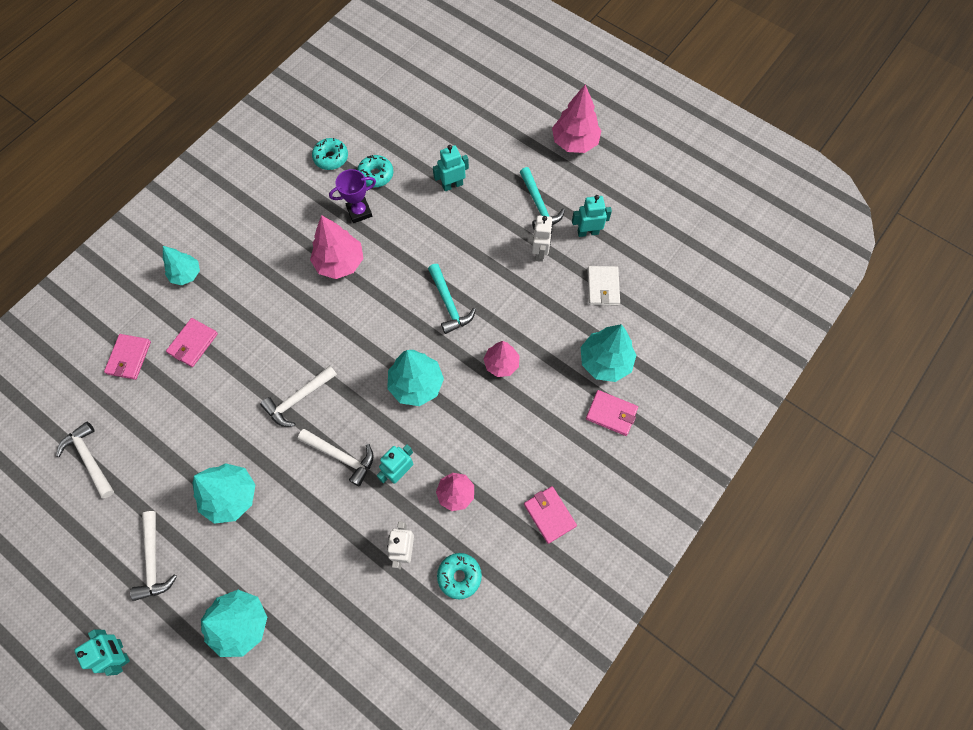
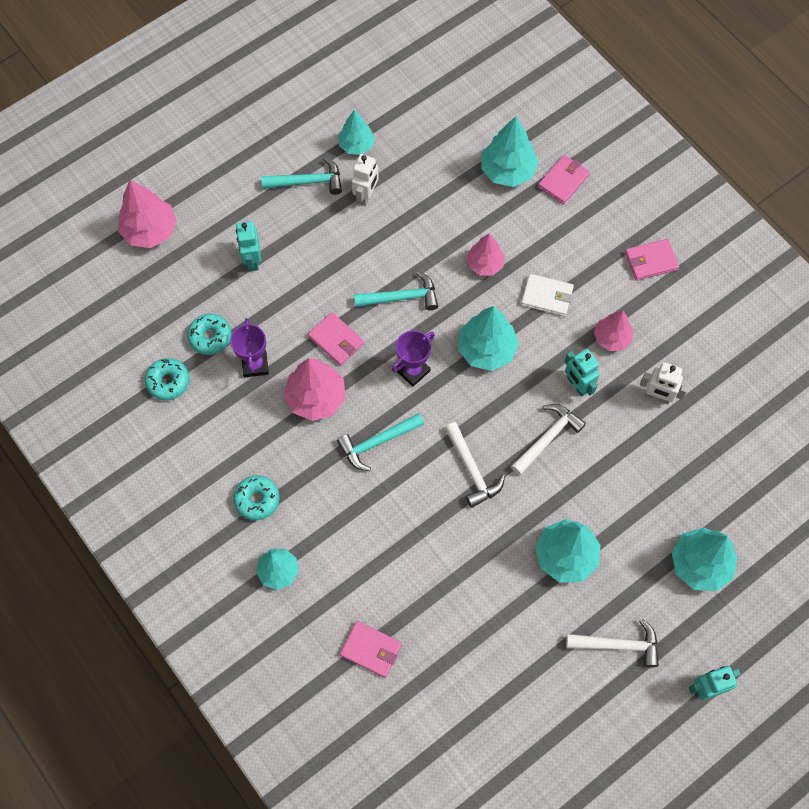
camera: 75 degrees left, 0 degrees up
white hammer [56,422,114,498] -> none
pink wallet [166,318,218,367] -> pink wallet moved to [308,312,364,366]
turquoise donut [437,553,482,599] -> turquoise donut moved to [233,475,279,520]
white robot [532,216,553,262] -> white robot turned 90 degrees clockwise [352,154,379,206]
pink tree [552,84,602,153] -> pink tree moved to [118,180,177,248]
turquoise robot [572,195,612,237] -> turquoise tree [338,110,375,155]
white wallet [587,266,620,305] -> white wallet moved to [521,274,574,316]
none -> turquoise hammer [337,413,424,471]
none -> purple trophy [392,330,435,387]

